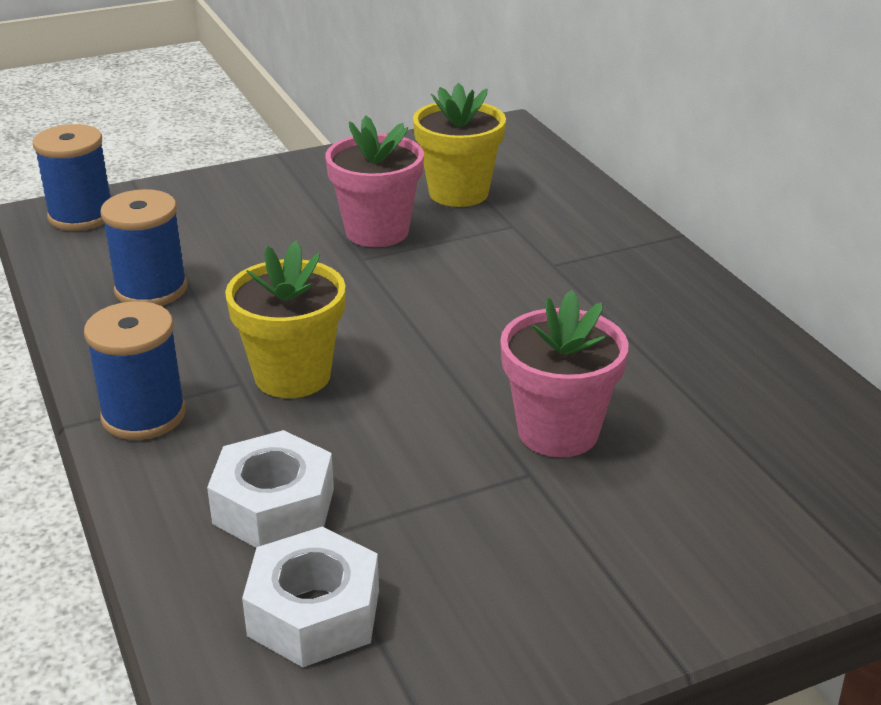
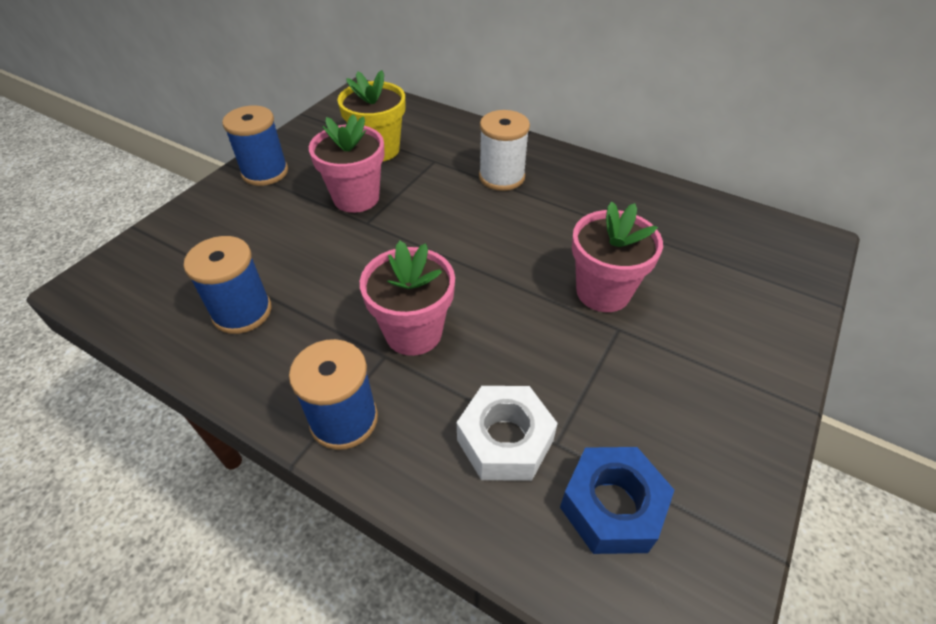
camera: 35 degrees left, 15 degrees up
blue spool [33,124,111,231] -> blue spool moved to [222,105,288,186]
yellow flower pot [225,241,346,398] -> pink flower pot [360,241,455,356]
white nut [242,527,379,667] -> blue nut [560,447,674,554]
none -> white spool [479,110,530,191]

